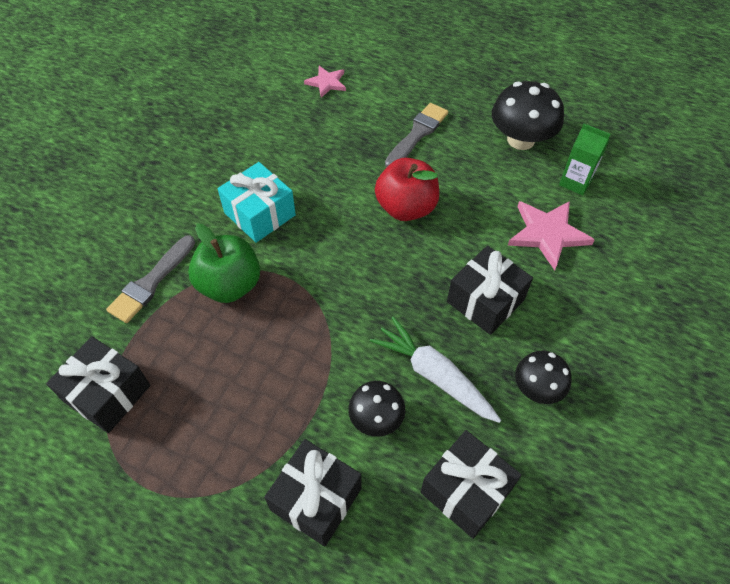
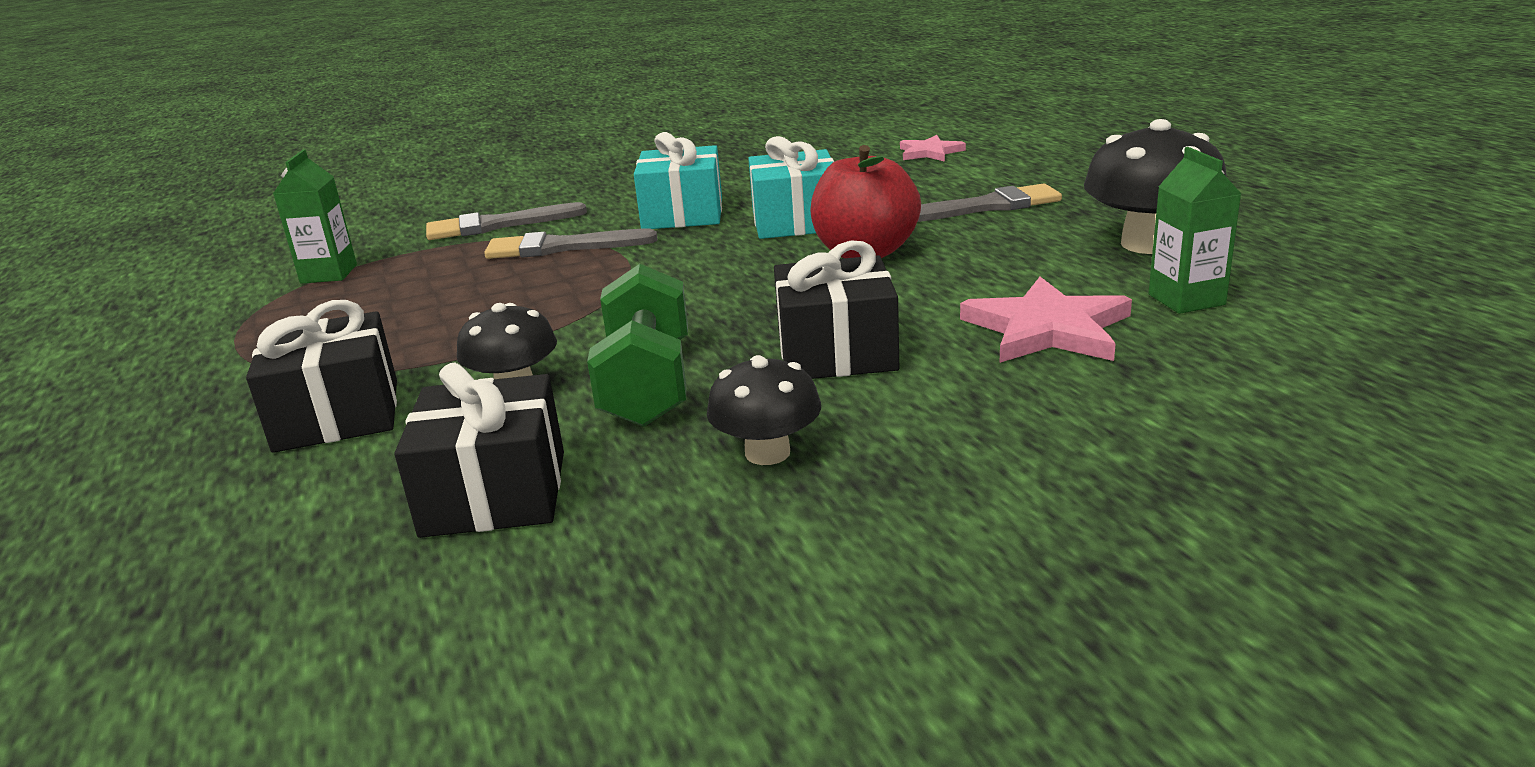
camera: 45 degrees right, 30 degrees down
black gift [46,337,151,433] -> green carton [273,150,357,284]
green apple [188,224,260,303] -> grey brush [484,229,658,259]
white carrot [370,317,501,423] -> green dumbbell [587,264,688,427]
none -> turquoise gift [748,136,834,239]

